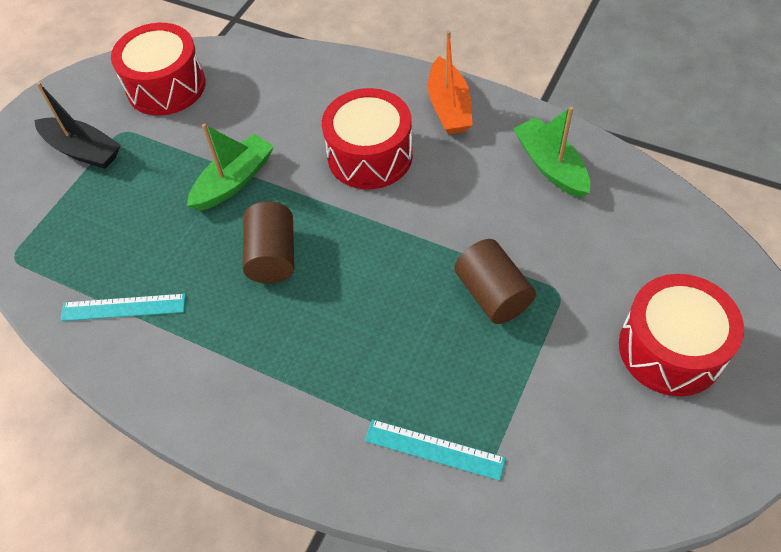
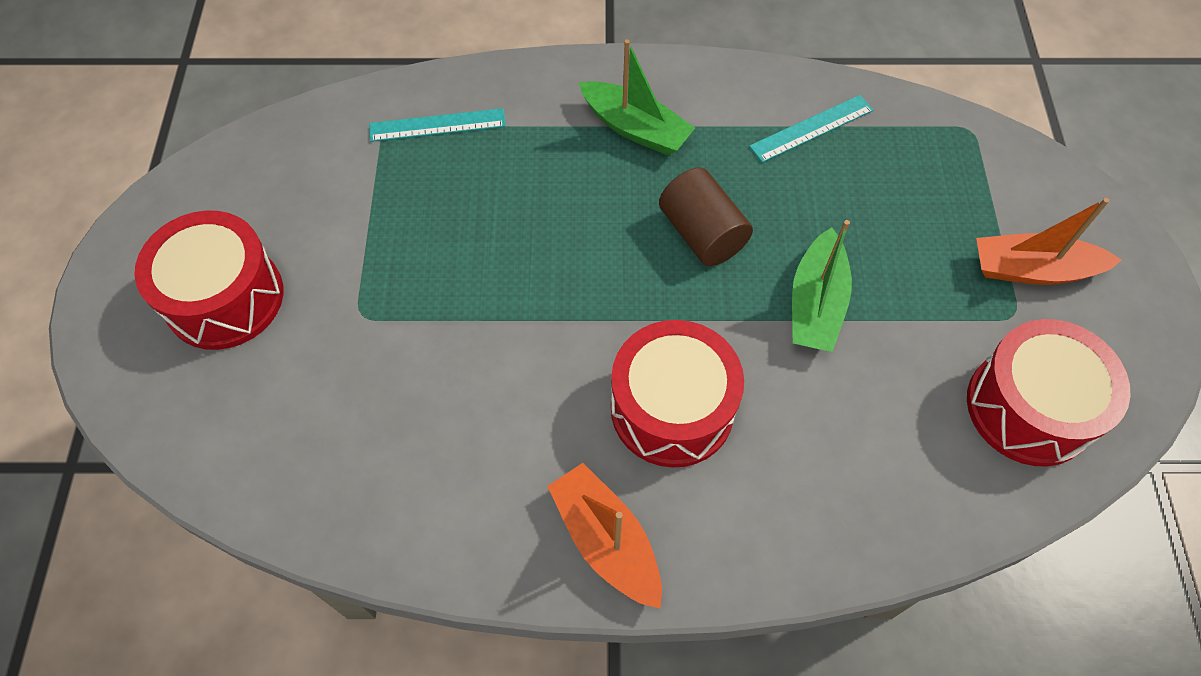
camera: 150 degrees right, 5 degrees up
black boat [34,82,121,169] -> orange boat [976,198,1122,285]
brown cylinder [454,239,536,324] -> none
green boat [513,107,590,198] -> green boat moved to [579,39,695,155]

